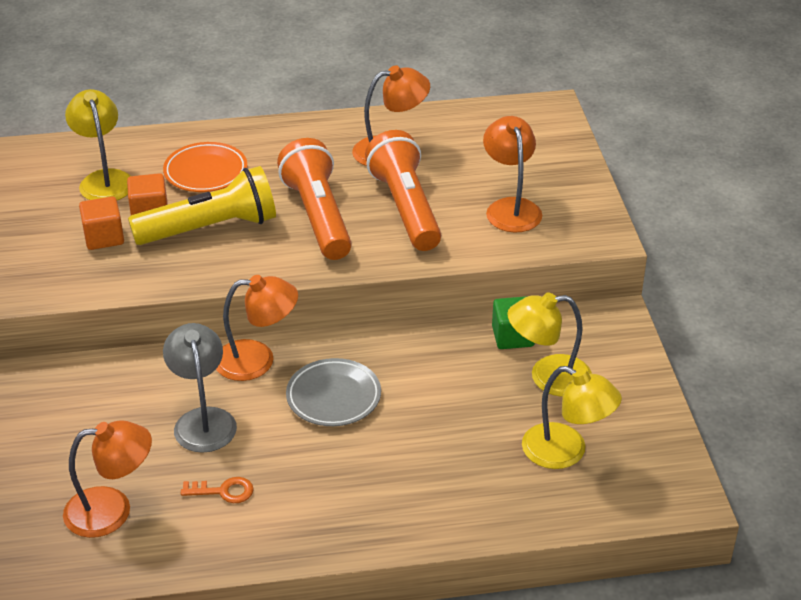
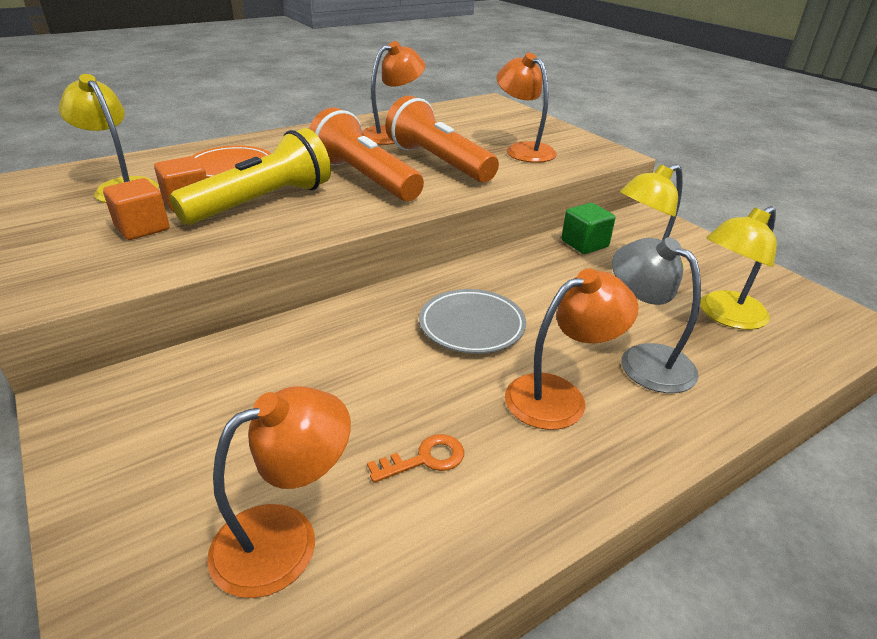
camera: 25 degrees left, 5 degrees down
grey lamp [163,323,237,453] -> grey lamp moved to [612,237,701,393]
orange lamp [216,275,298,381] -> orange lamp moved to [505,269,639,430]
yellow lamp [522,366,622,469] -> yellow lamp turned 135 degrees clockwise [700,206,777,330]

